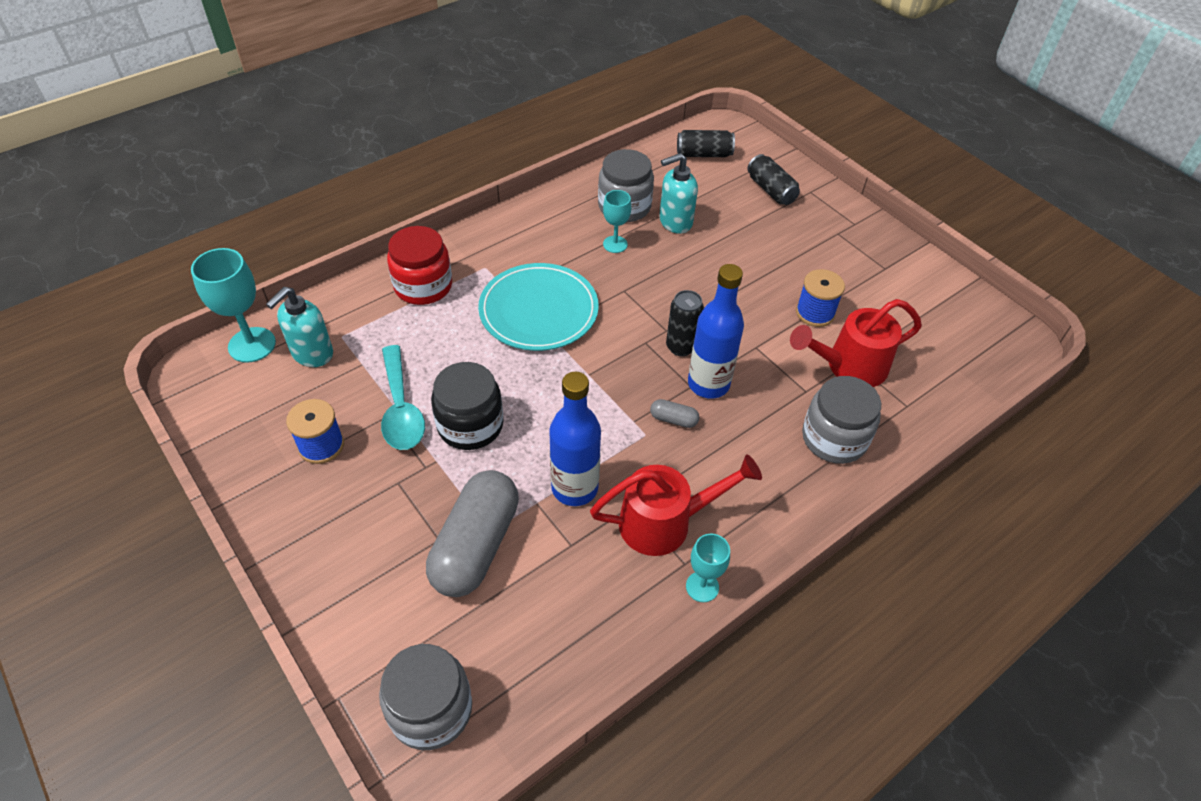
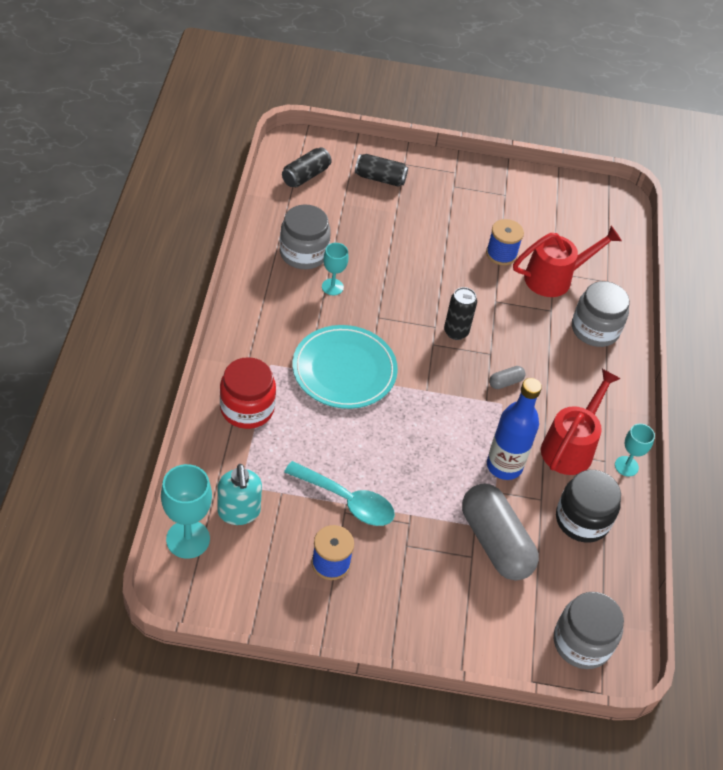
camera: 50 degrees left, 0 degrees up
black jar [431,362,504,450] -> black jar moved to [556,470,621,543]
turquoise soap dispenser [659,153,698,234] -> none
blue bottle [688,264,744,399] -> none
red watering can [790,299,922,387] -> red watering can turned 135 degrees counterclockwise [513,226,622,297]

